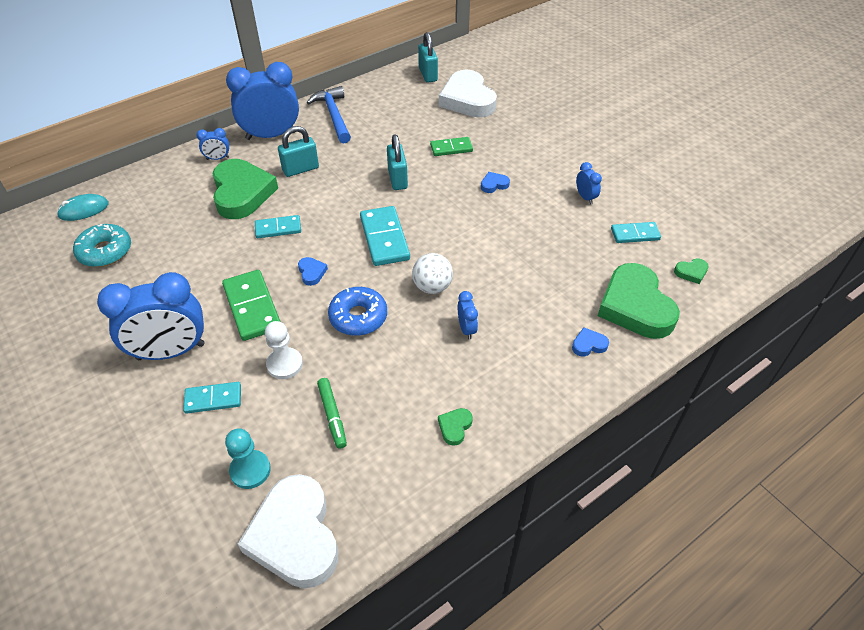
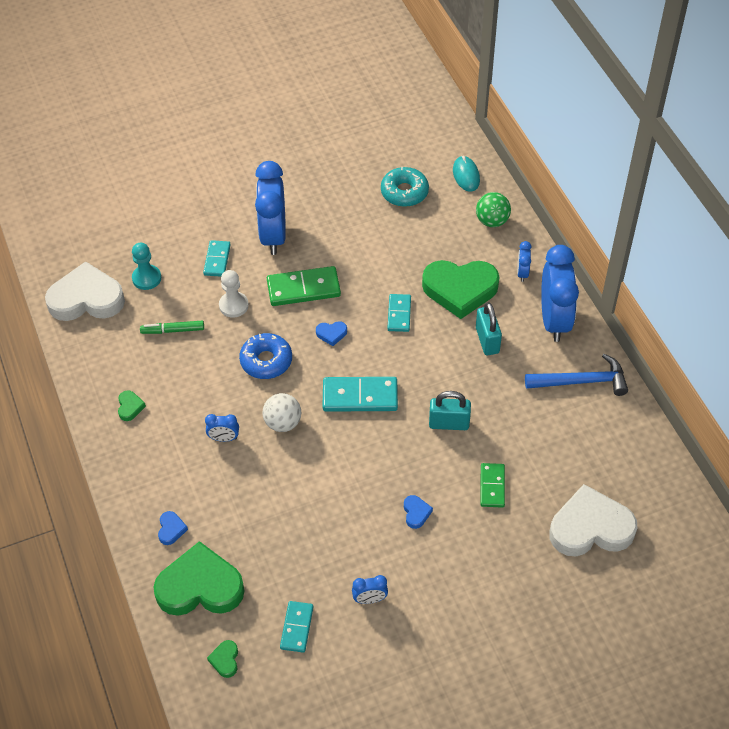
camera: 105 degrees right, 5 degrees up
turquoise padlock [418,32,438,83] -> none
green heart [438,408,473,446] -> green heart turned 45 degrees clockwise [118,390,146,421]
none -> green ball [476,192,511,227]

